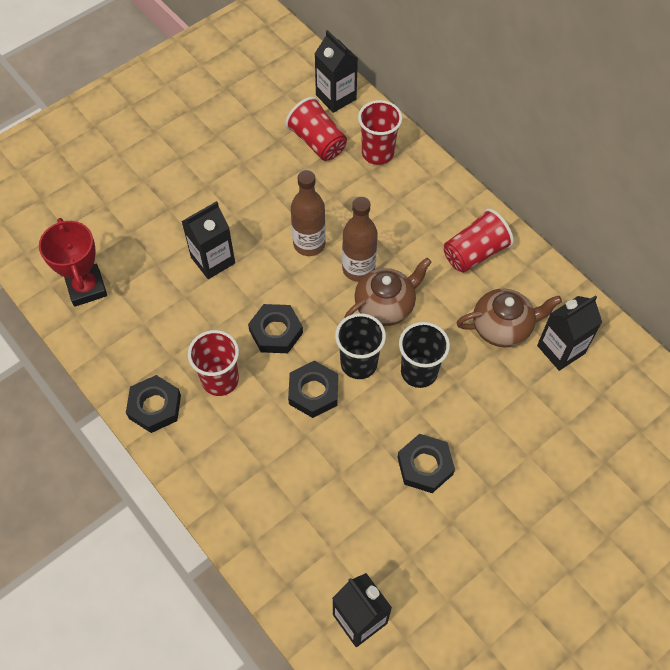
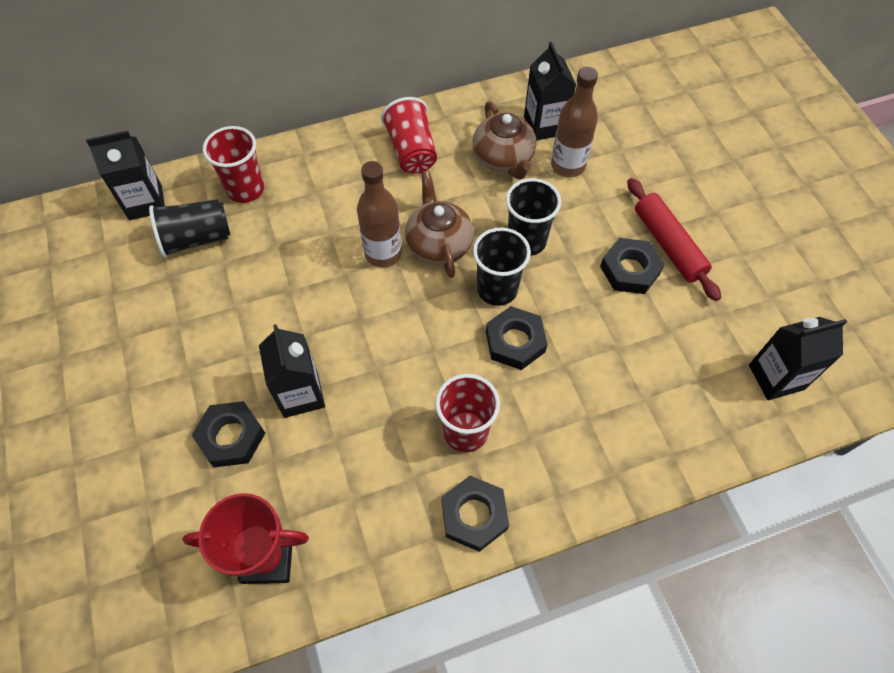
camera: 70 degrees left, 0 degrees up
black nut [248,304,303,353] -> black nut moved to [192,401,265,468]
red cup [285,97,347,161] -> black cup [149,199,230,258]
brown bottle [291,170,326,256] -> brown bottle moved to [551,67,598,177]
brown teapot [456,289,562,347] -> brown teapot turned 150 degrees clockwise [473,101,536,179]
none -> red rolling pin [627,178,721,301]

